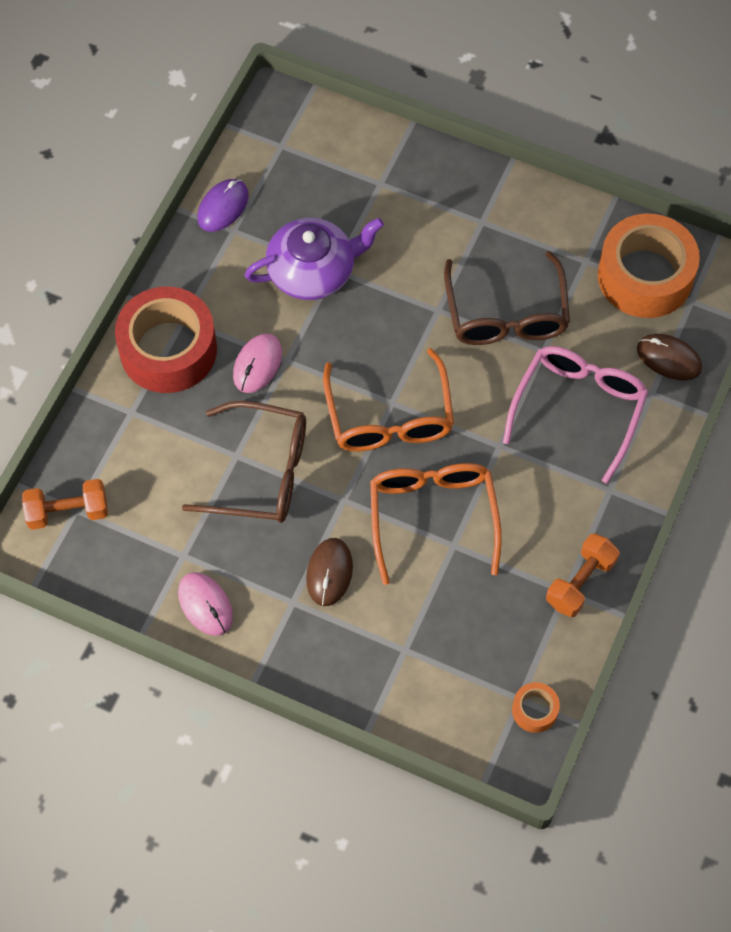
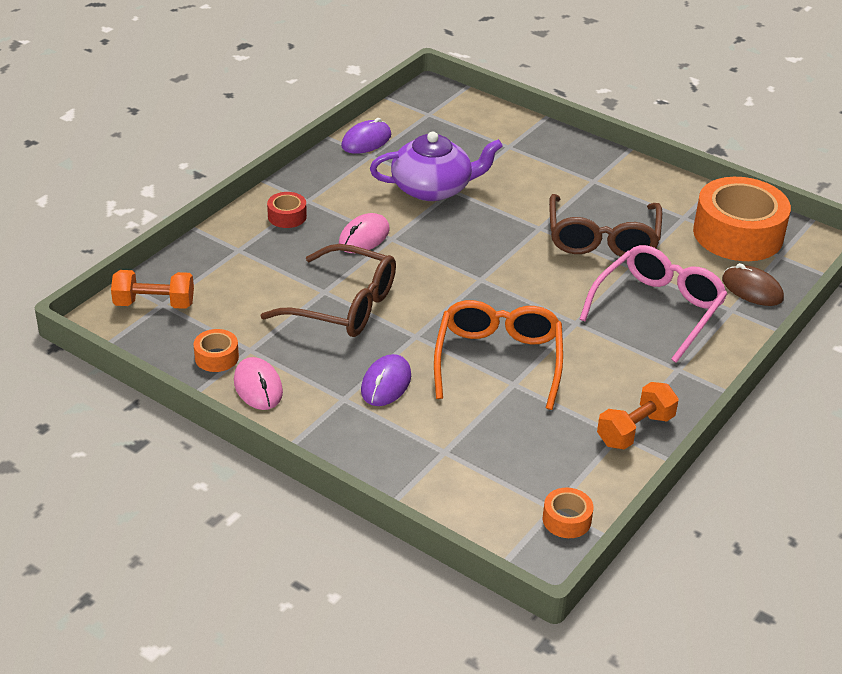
camera: 10 degrees right, 25 degrees down
red tape [115,287,217,393] -> red tape [267,192,307,228], size x0.43
brown mouse [306,538,353,606] -> purple mouse [361,354,411,406]
orange glasses [323,348,454,452] -> none
none -> orange tape [194,329,239,372]

